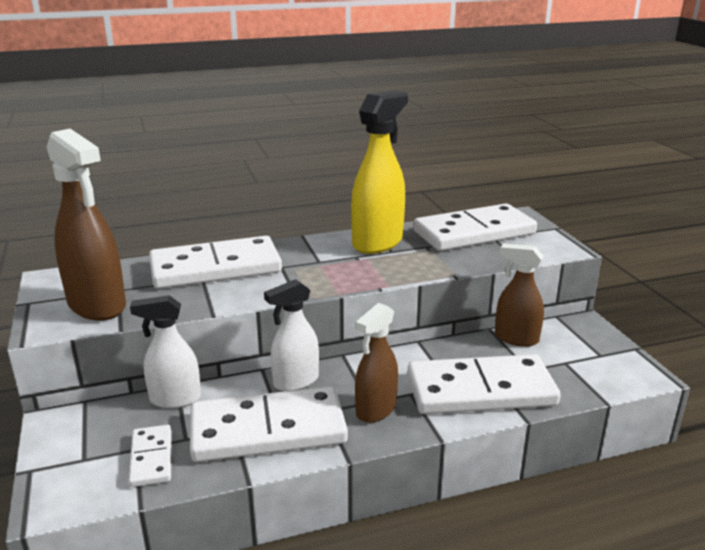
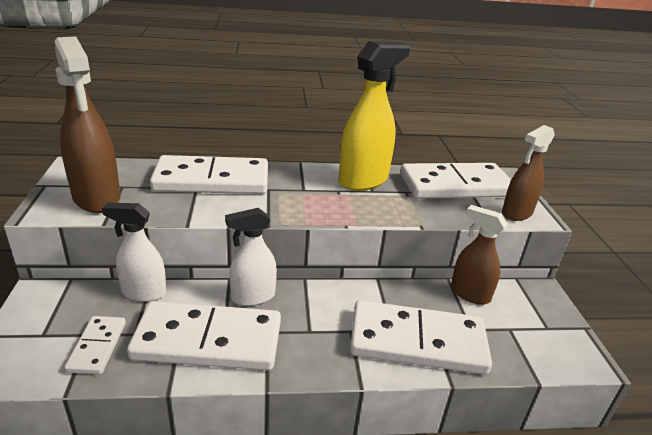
camera: 10 degrees right, 5 degrees up
brown spray bottle [355,303,398,423] -> brown spray bottle moved to [502,125,555,221]

